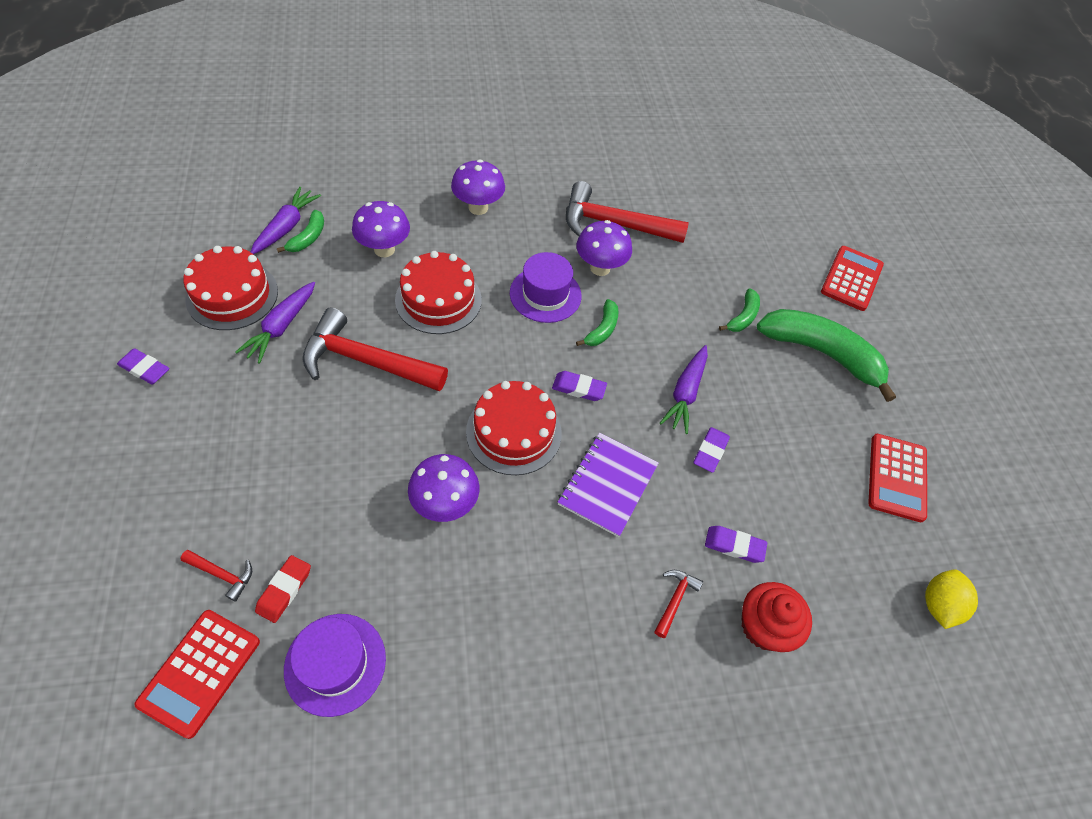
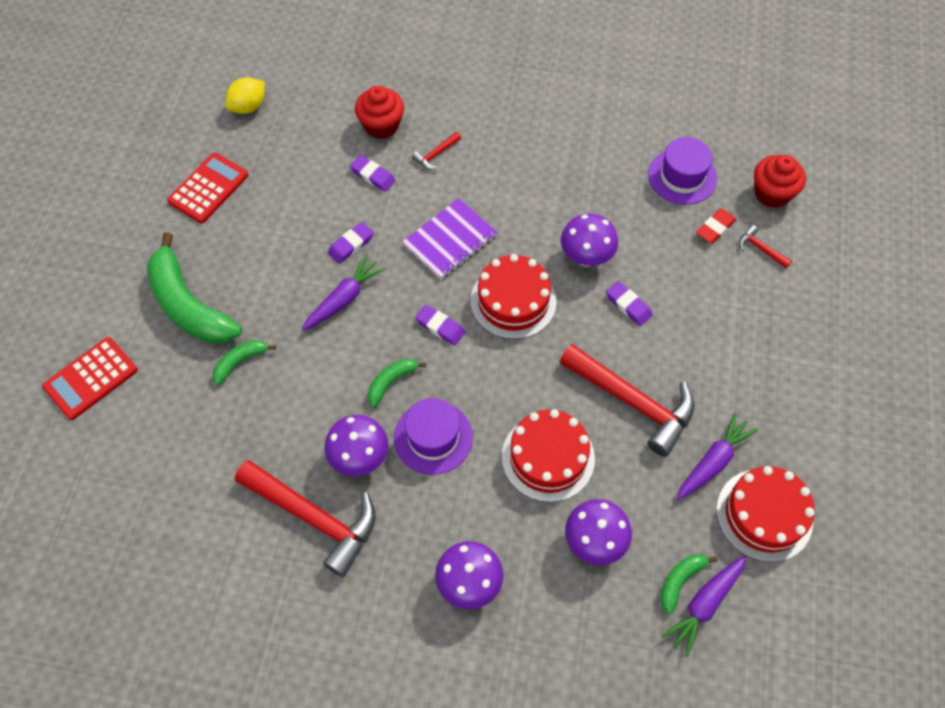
camera: 155 degrees left, 5 degrees up
purple eraser [117,348,169,384] -> purple eraser moved to [606,281,653,326]
red calculator [135,610,260,739] -> red cupcake [754,155,806,208]

